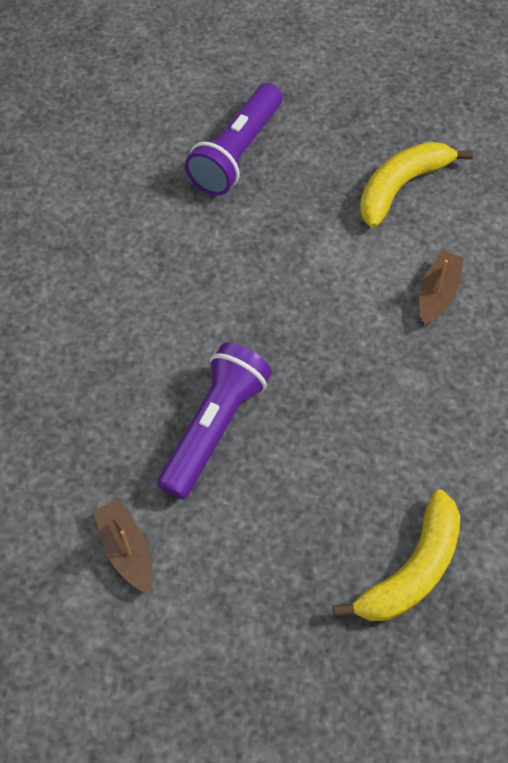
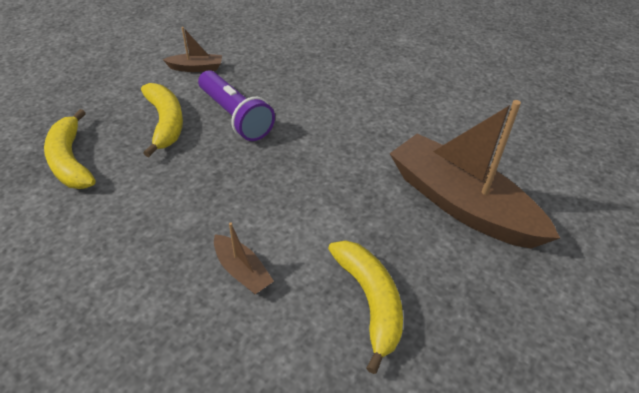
camera: 115 degrees right, 15 degrees down
purple flashlight [185,83,282,195] -> brown boat [389,100,560,249]
none -> yellow banana [141,83,183,157]

